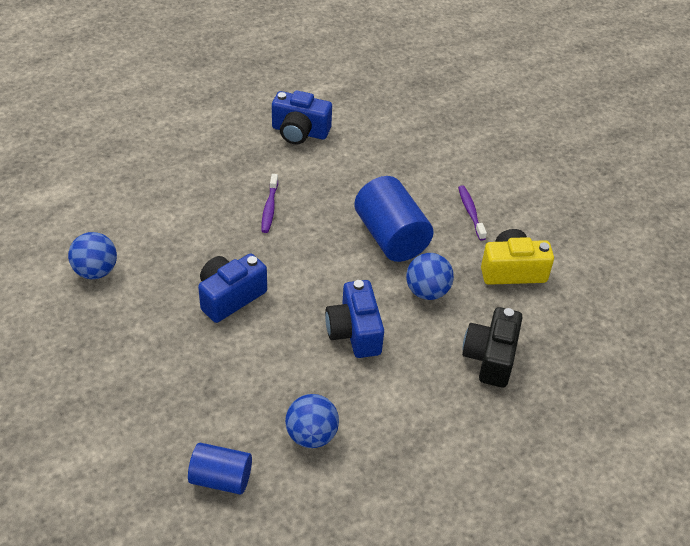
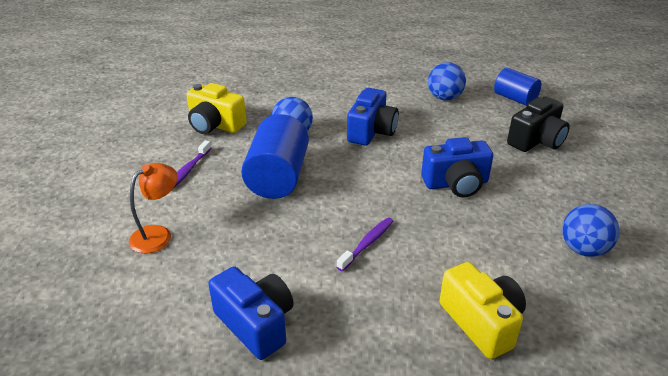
camera: 145 degrees left, 10 degrees down
black camera [462,307,523,388] -> black camera moved to [507,97,570,152]
none -> orange lamp [129,163,177,253]
none -> yellow camera [440,262,526,359]

